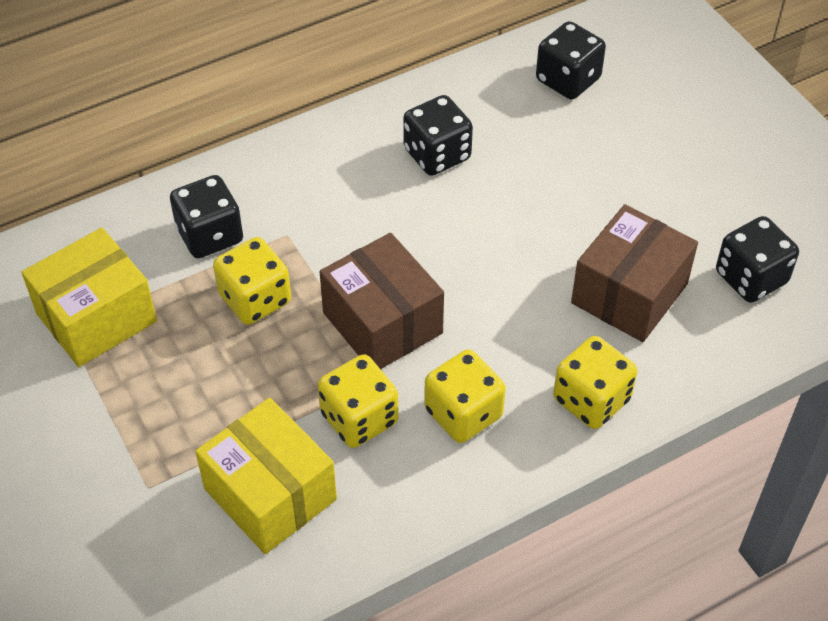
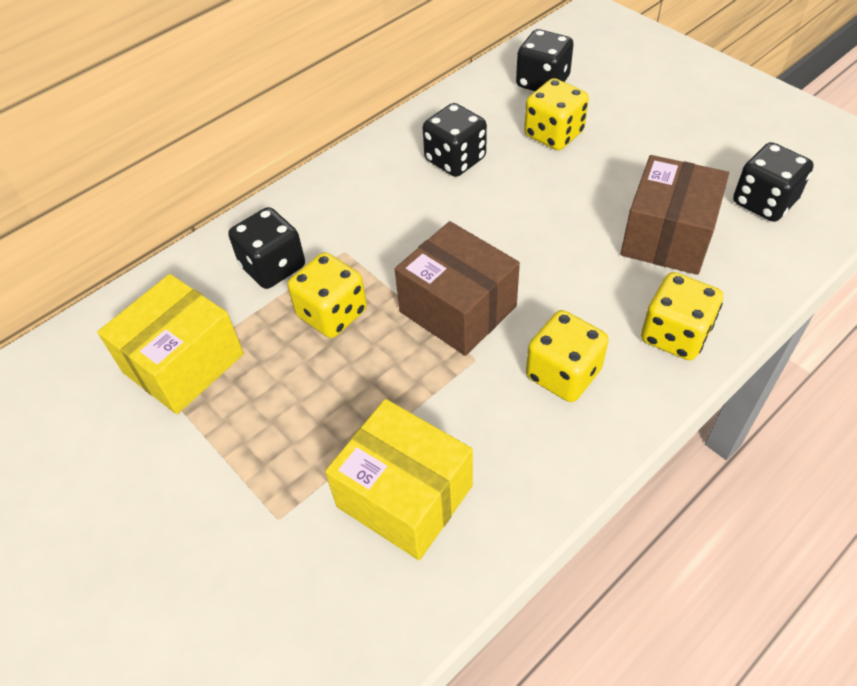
camera: 10 degrees left, 0 degrees up
yellow dice [318,354,399,448] -> yellow dice moved to [524,78,589,150]

